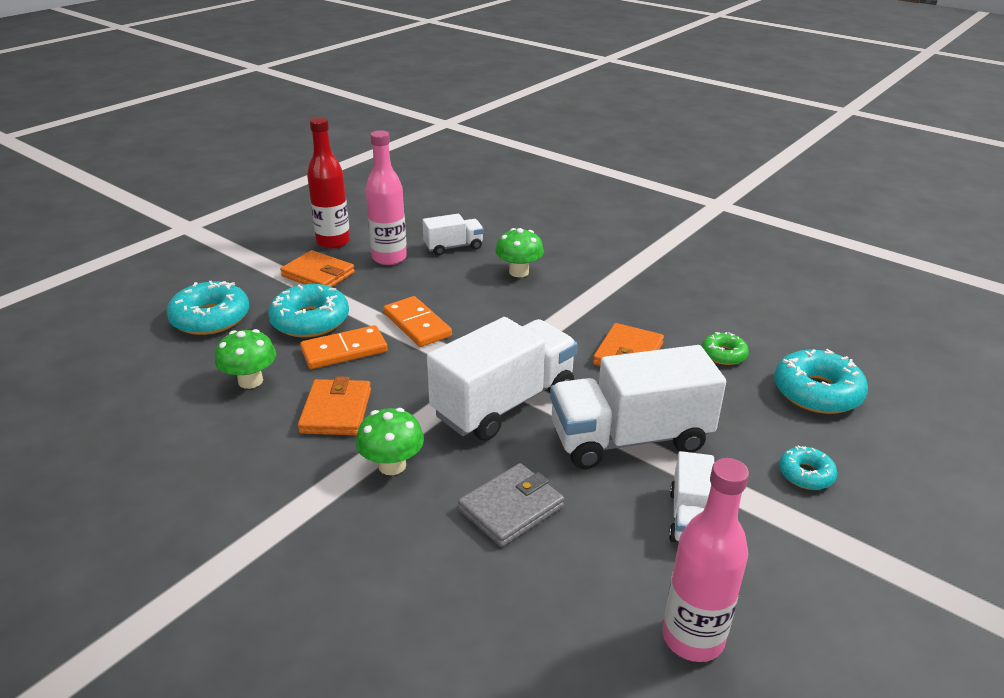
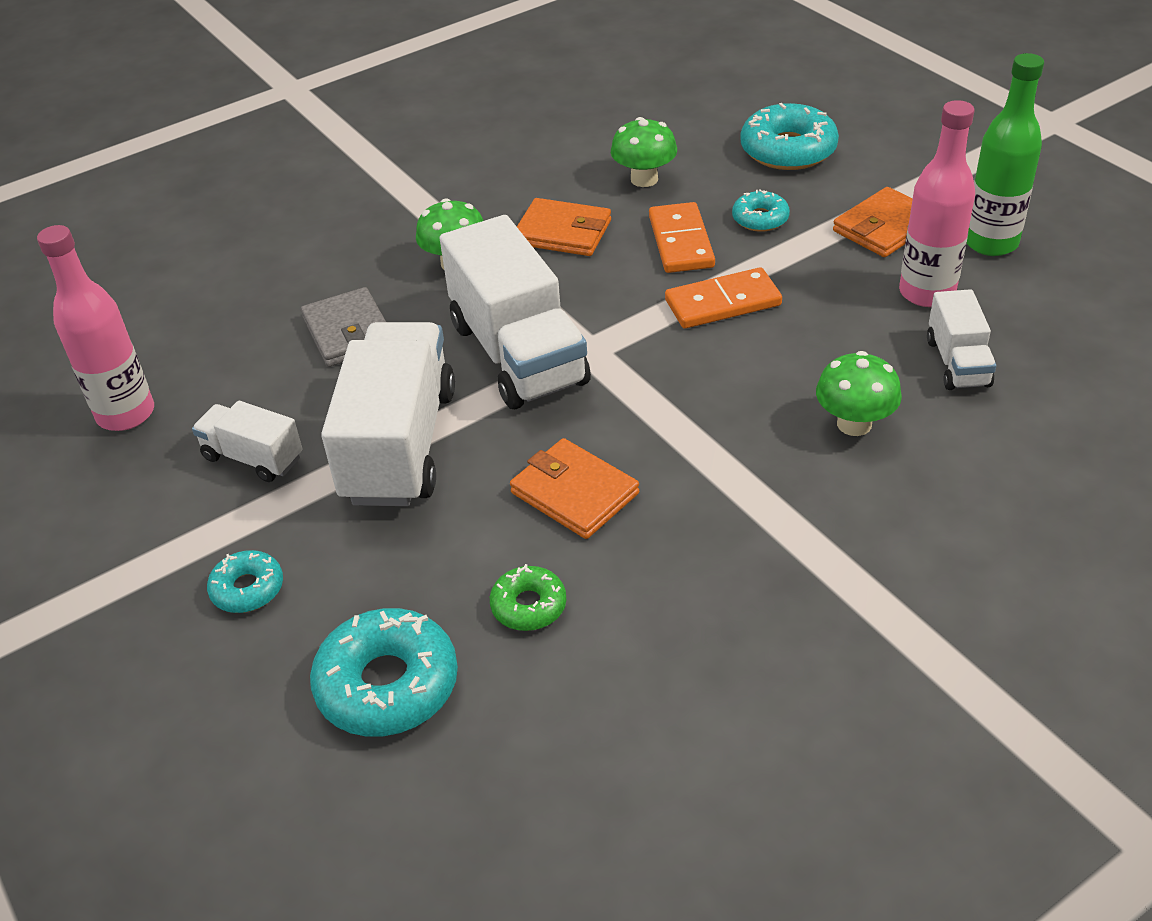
camera: 110 degrees right, 10 degrees up
turquoise donut [268,284,349,338] -> turquoise donut [732,190,790,232], size x0.55
red bottle [307,117,350,248] -> green bottle [967,53,1044,256]

